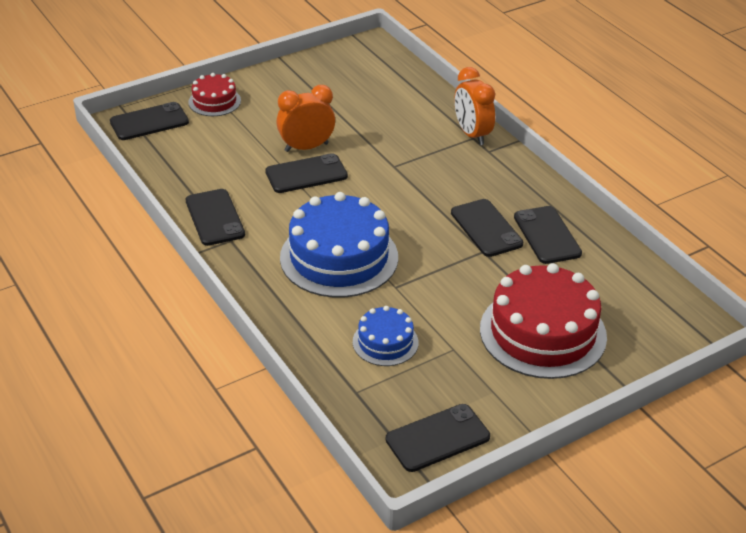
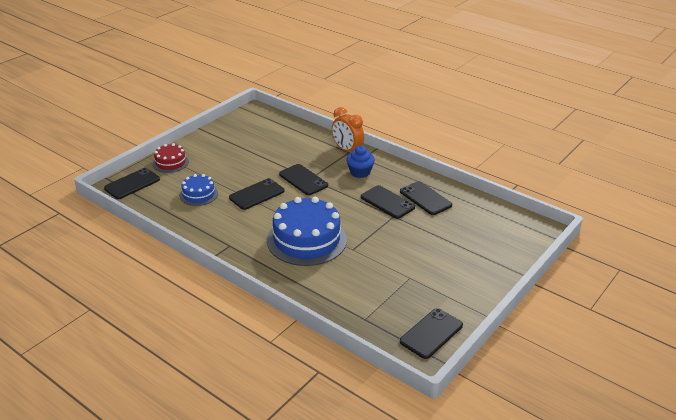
camera: 20 degrees left, 5 degrees down
black phone [186,189,245,246] -> black phone moved to [279,164,328,195]
orange clock [276,85,335,152] -> none
blue cake [353,306,419,366] -> blue cake moved to [180,174,218,206]
red cake [480,263,607,379] -> none
none -> blue cupcake [346,146,375,178]

